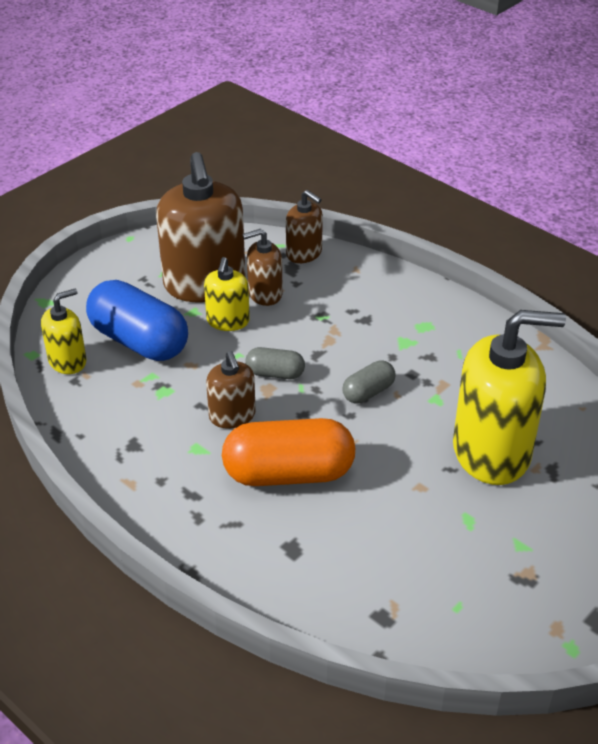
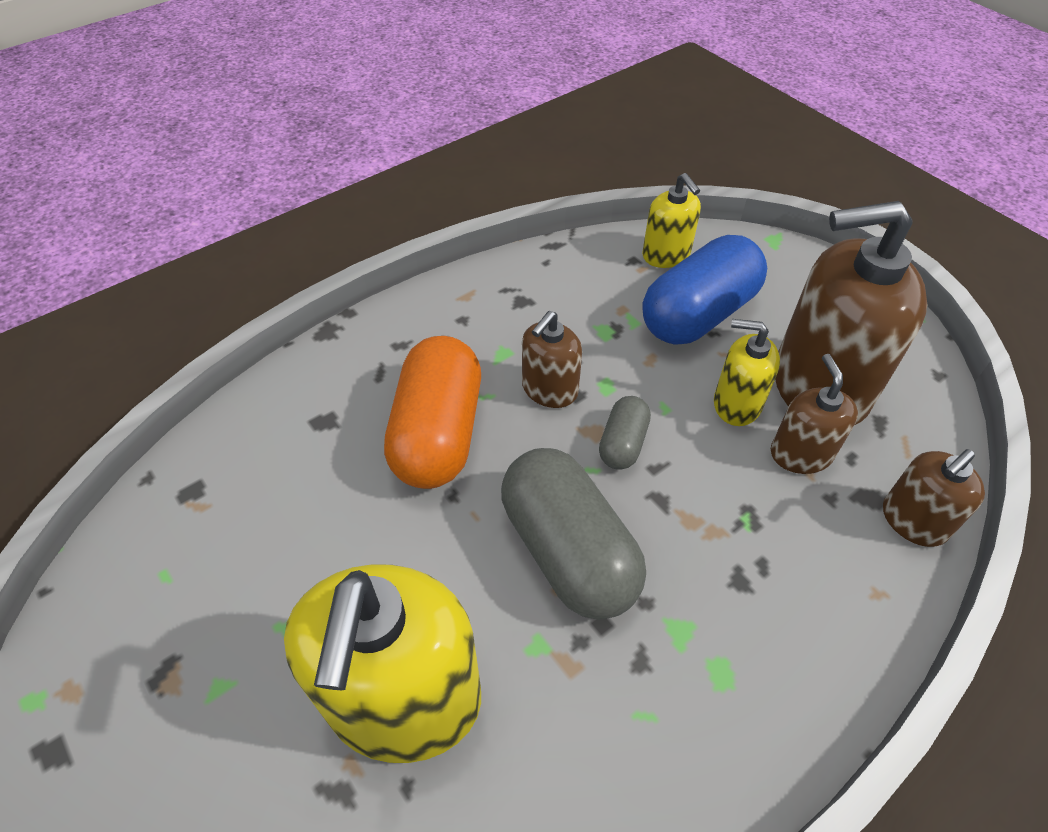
camera: 100 degrees right, 10 degrees up
brown soap dispenser [206,351,256,429] -> brown soap dispenser turned 45 degrees counterclockwise [522,311,582,408]
grey capsule [342,360,395,404] -> grey capsule [501,448,646,620], size x2.01

